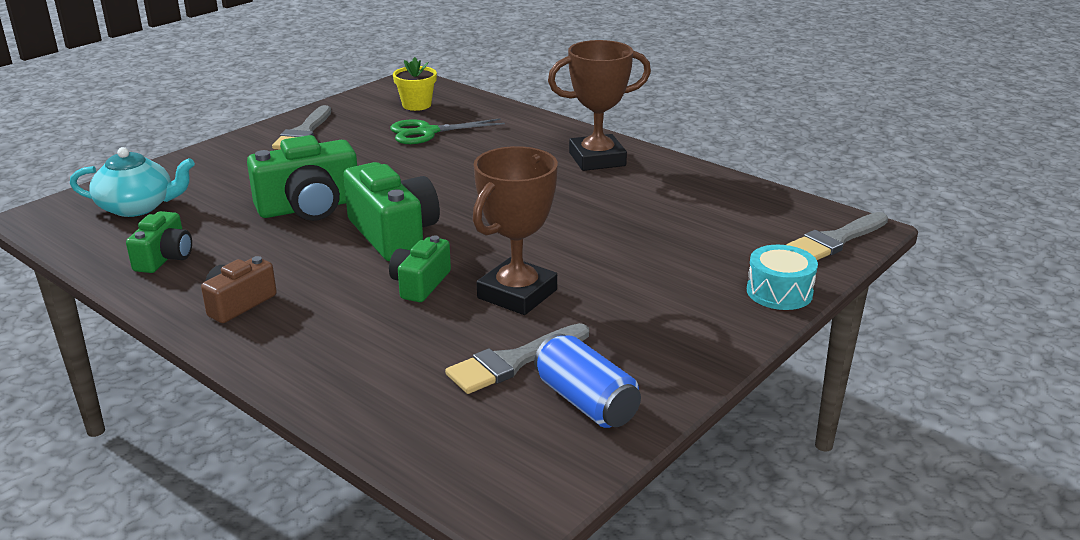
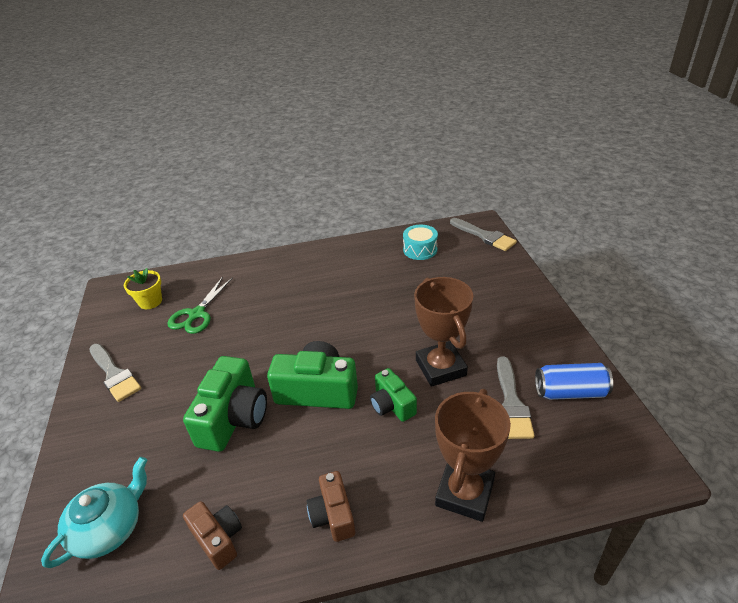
camera: 50 degrees left, 10 degrees up
green camera [126,211,192,273] -> brown camera [183,501,242,570]
brown trophy [548,40,651,171] -> brown trophy moved to [435,389,511,522]
turquoise drum [747,245,818,310] -> turquoise drum moved to [403,225,438,260]
grey brush [787,212,888,260] -> grey brush turned 45 degrees counterclockwise [450,218,517,251]

